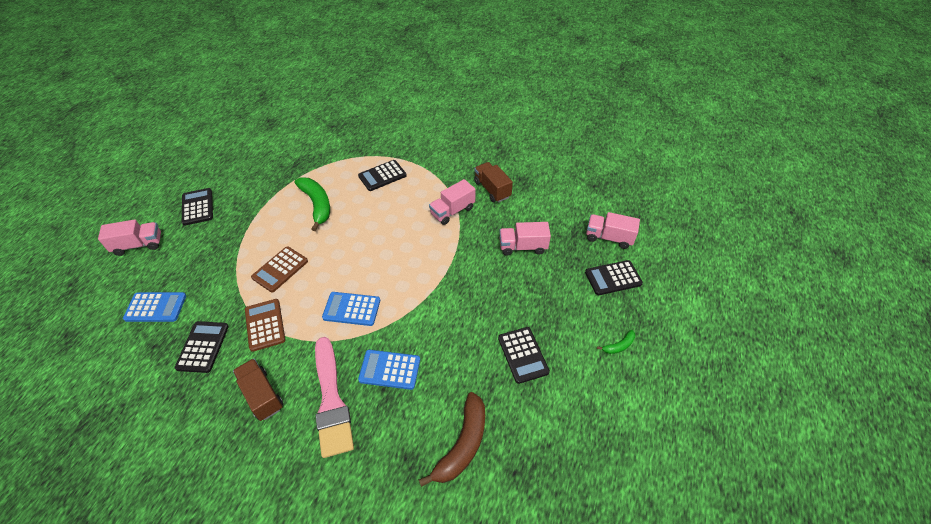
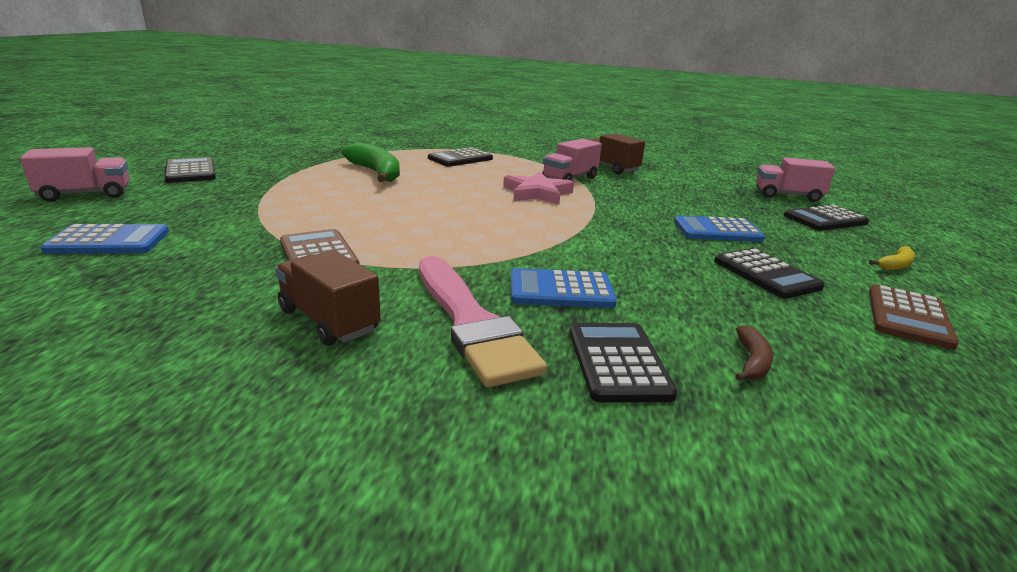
camera: 10 degrees left, 25 degrees down
black calculator [175,321,229,373] -> black calculator moved to [569,323,678,402]
brown calculator [251,246,308,292] -> brown calculator moved to [869,284,959,350]
blue calculator [322,292,380,326] -> blue calculator moved to [674,216,765,242]
brown banana [419,392,485,487] -> brown banana [735,325,773,381], size x0.48
pink truck [499,222,551,256] -> none
green banana [597,330,635,354] -> yellow banana [869,246,915,270]
none -> pink star [503,172,574,205]

